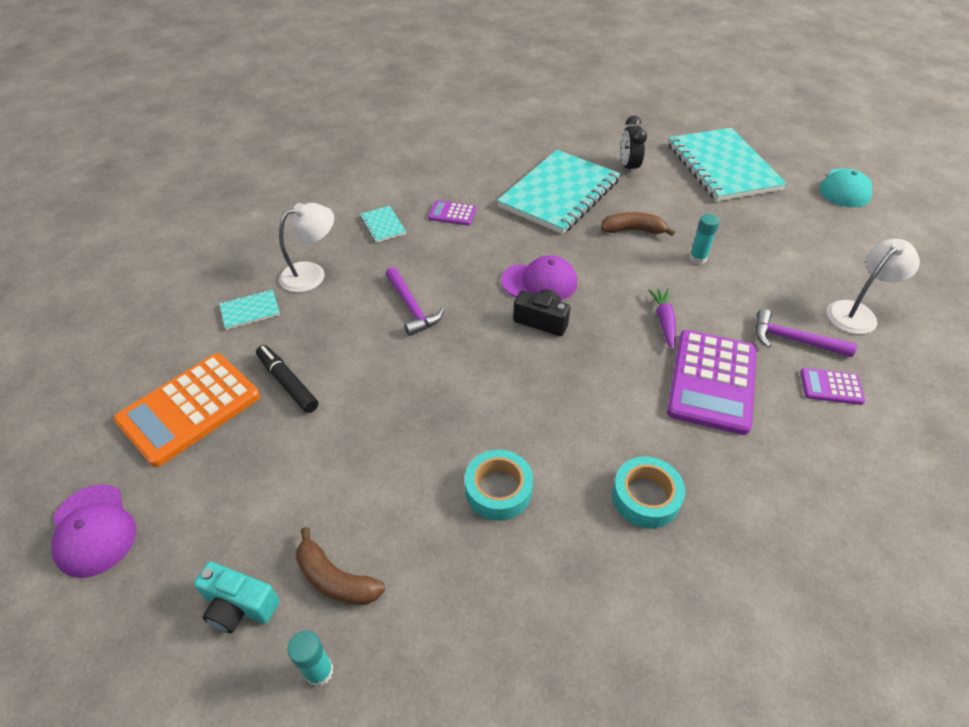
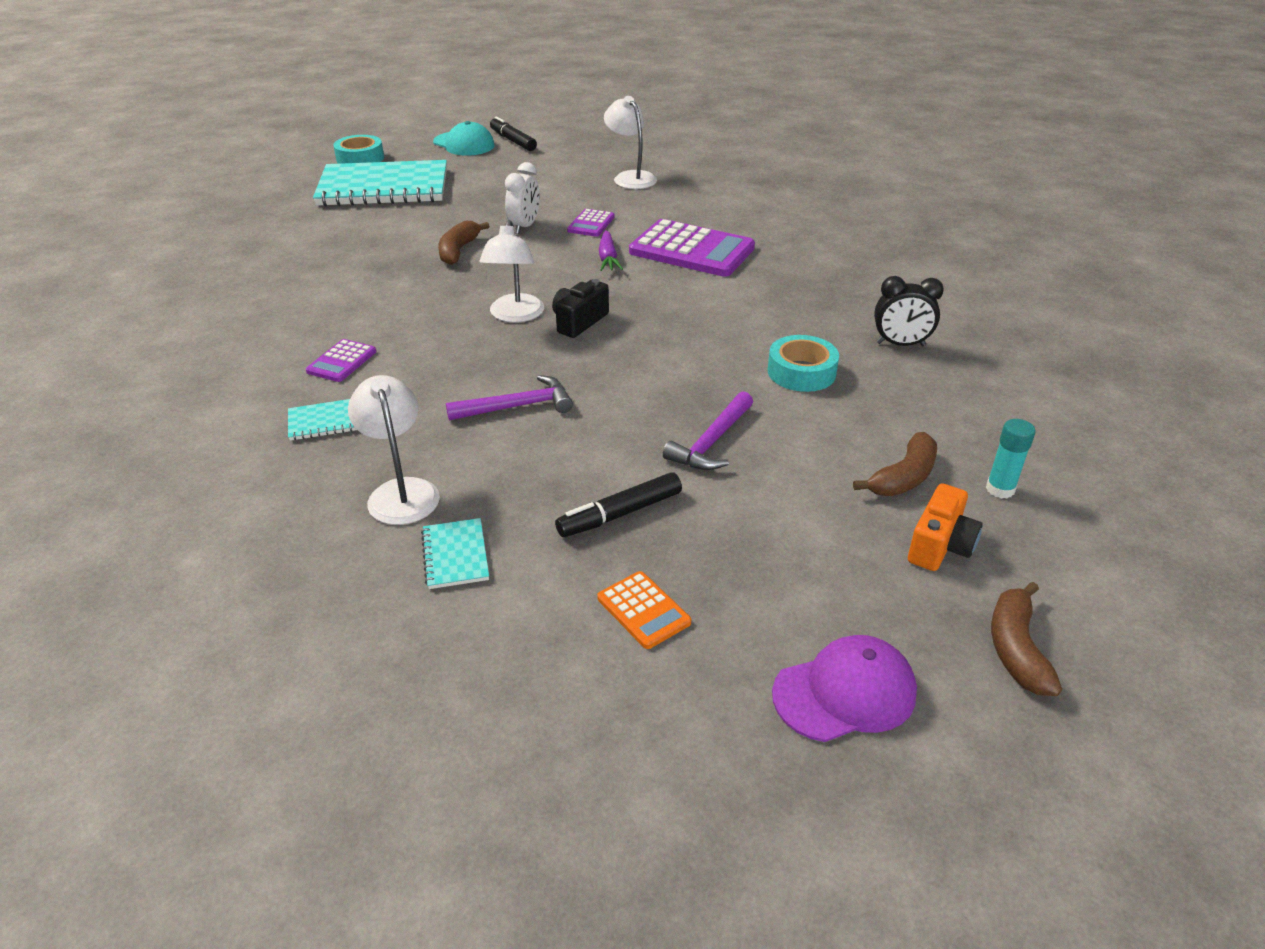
camera: 80 degrees left, 10 degrees down
orange calculator [114,353,260,467] -> orange calculator [597,571,691,649], size x0.48
turquoise camera [194,562,279,633] -> orange camera [908,483,983,571]
turquoise notebook [497,150,620,234] -> none
purple cap [501,255,577,300] -> white lamp [479,220,544,323]
turquoise tape [612,457,685,529] -> turquoise tape moved to [333,135,384,164]
black clock [621,116,647,175] -> black clock moved to [874,276,944,346]
purple carrot [648,289,676,350] -> purple carrot turned 105 degrees counterclockwise [599,230,623,271]
turquoise glue stick [689,214,720,264] -> white clock [505,162,540,234]
purple hammer [755,309,857,357] -> purple hammer moved to [663,391,753,470]
purple calculator [800,368,865,405] -> purple calculator moved to [567,209,615,237]
none -> black marker [490,116,537,151]
none -> brown banana [991,582,1062,696]

